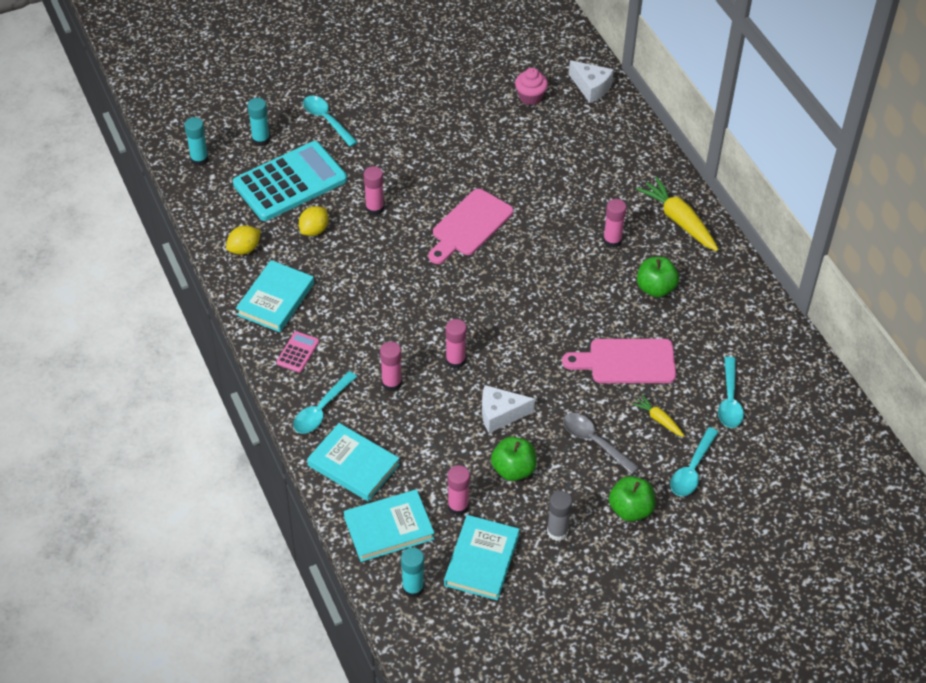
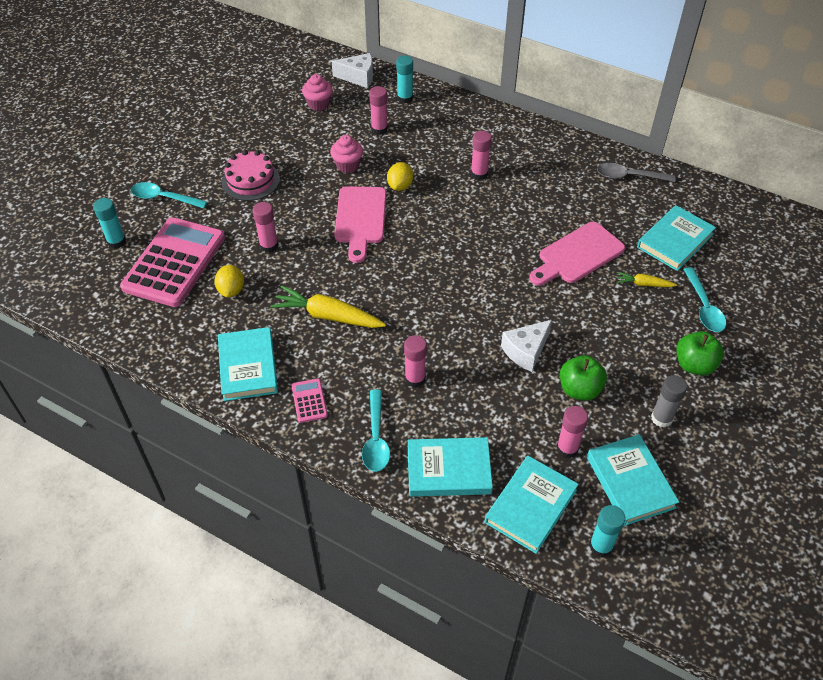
camera: 35 degrees left, 0 degrees up
turquoise glue stick [184,117,209,166] -> turquoise glue stick moved to [396,55,413,103]
yellow lemon [226,226,261,255] -> yellow lemon moved to [387,162,413,191]
turquoise calculator [233,141,347,221] -> pink calculator [120,217,225,307]
pink glue stick [446,319,467,369] -> pink glue stick moved to [369,86,388,135]
grey spoon [563,413,639,474] -> grey spoon moved to [597,163,675,182]
yellow carrot [636,177,719,251] -> yellow carrot moved to [270,285,386,328]
green apple [637,257,679,297] -> none
turquoise spoon [718,357,744,428] -> turquoise book [637,205,716,271]
none -> pink cake [222,150,280,201]
none -> pink cupcake [330,135,363,173]

